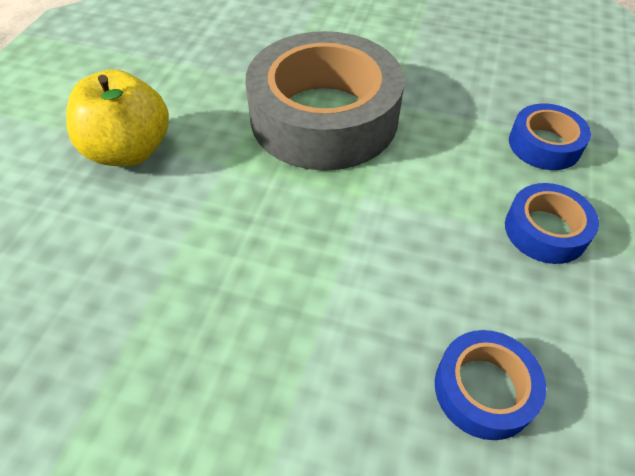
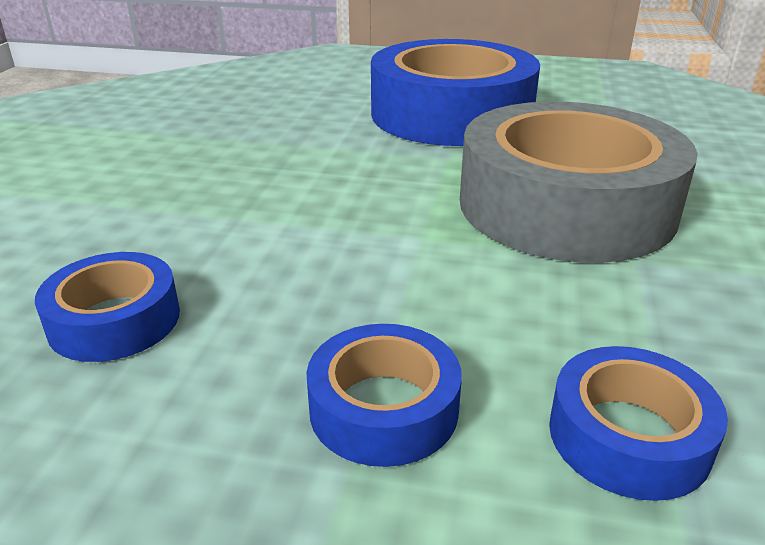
camera: 85 degrees right, 20 degrees down
yellow apple [66,69,169,166] -> blue tape [371,39,540,146]

